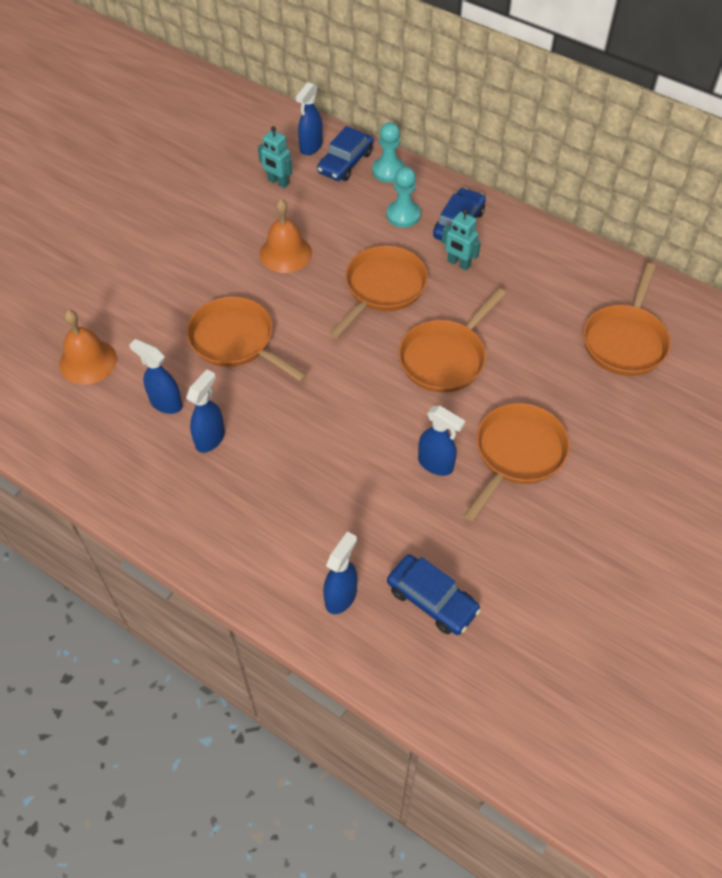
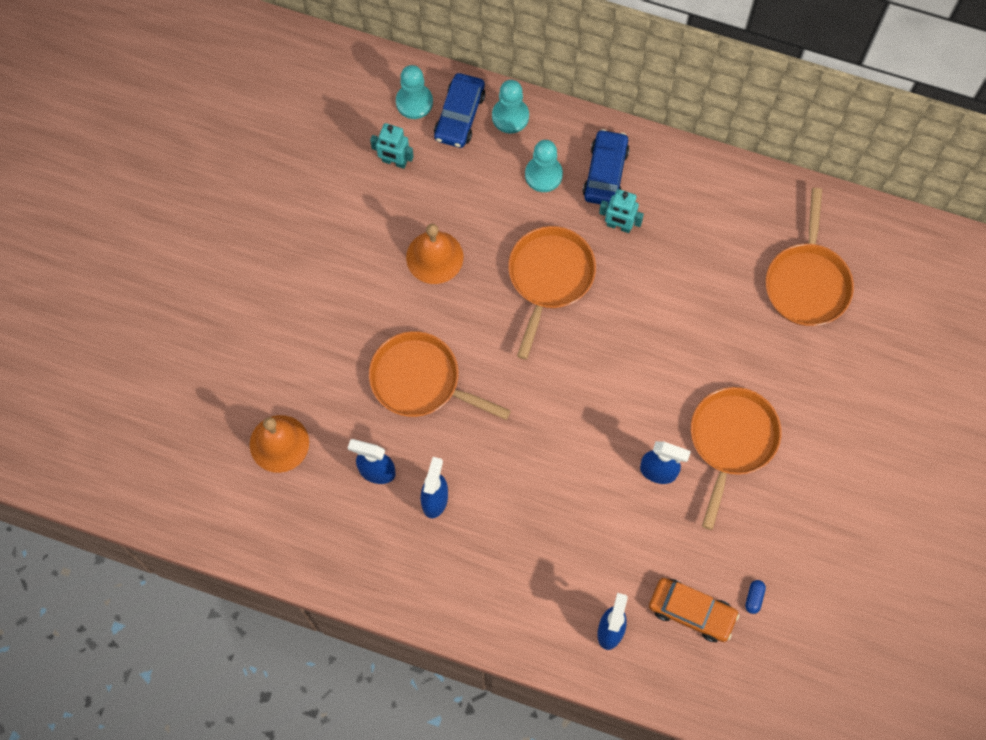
camera: 15 degrees left, 15 degrees up
blue spray bottle [296,82,323,155] -> turquoise pawn [396,65,433,119]
blue car [387,554,481,635] -> orange car [649,578,740,642]
orange pan [398,288,506,393] -> none
none -> blue capsule [745,580,766,614]

